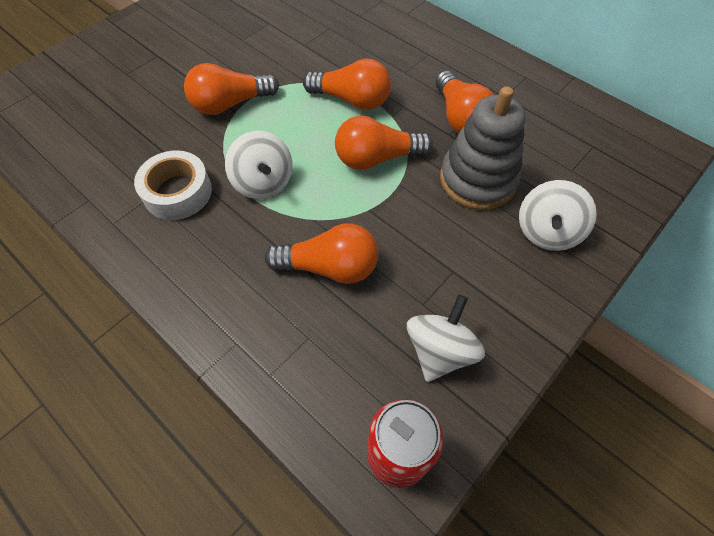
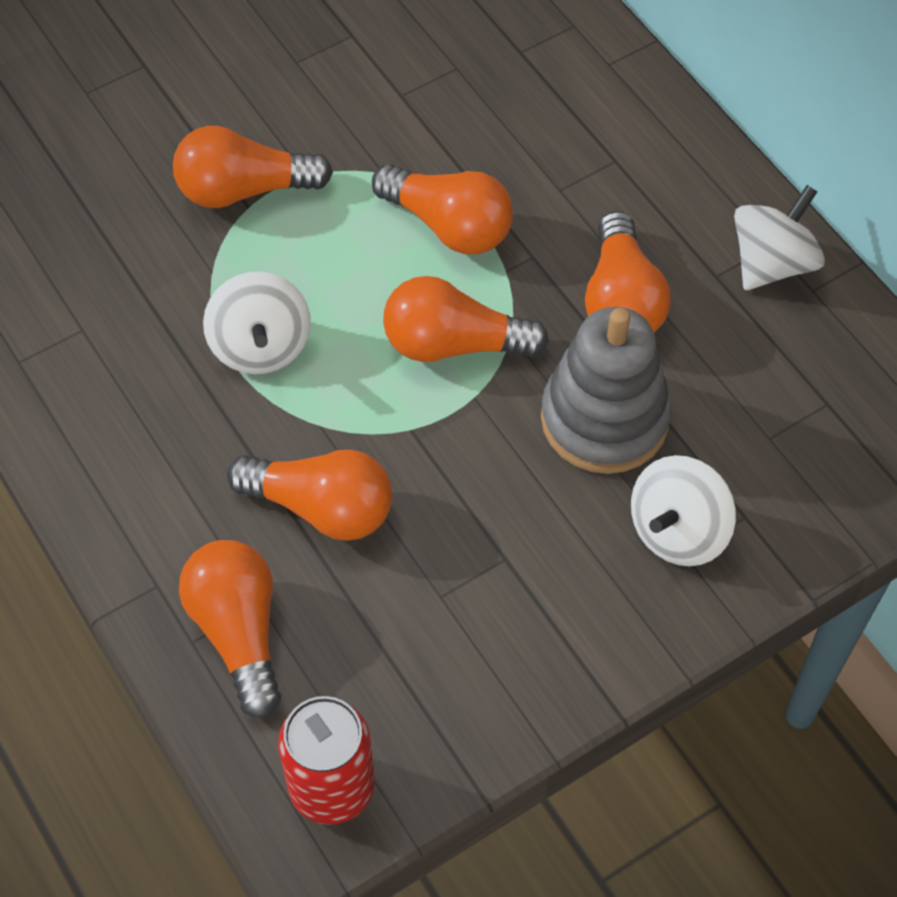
camera: 15 degrees right, 0 degrees up
white tape [134,150,212,220] -> none
white spinning top [407,295,485,382] -> white spinning top moved to [734,185,825,290]
none -> orange light bulb [179,540,281,718]

